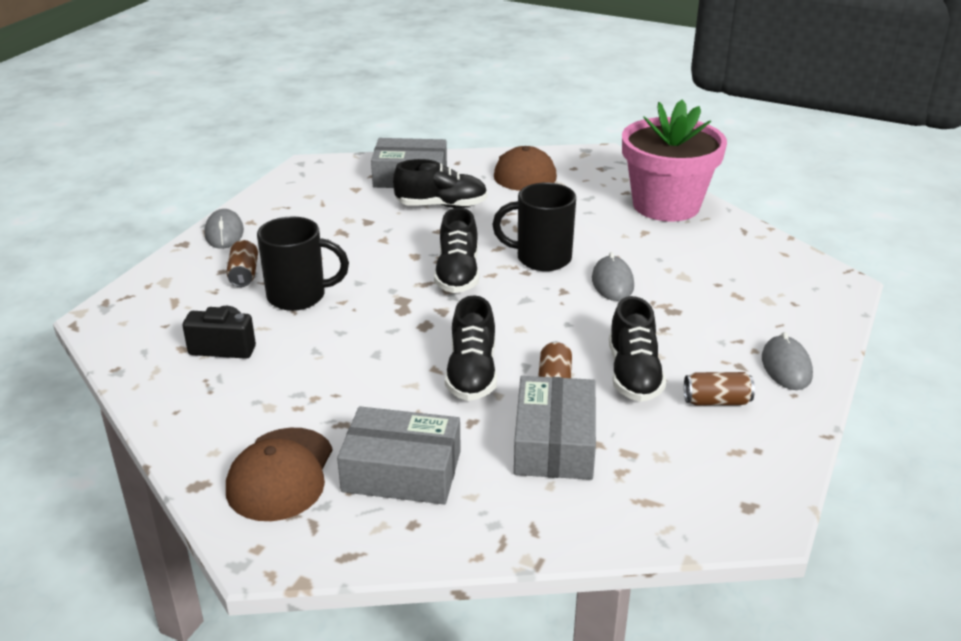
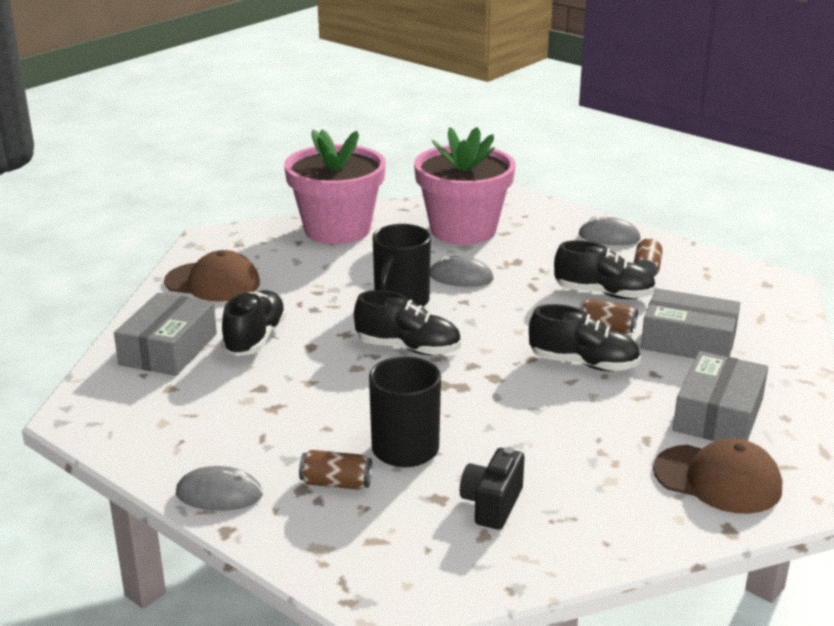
camera: 75 degrees left, 5 degrees down
none -> pink flower pot [414,127,515,245]

